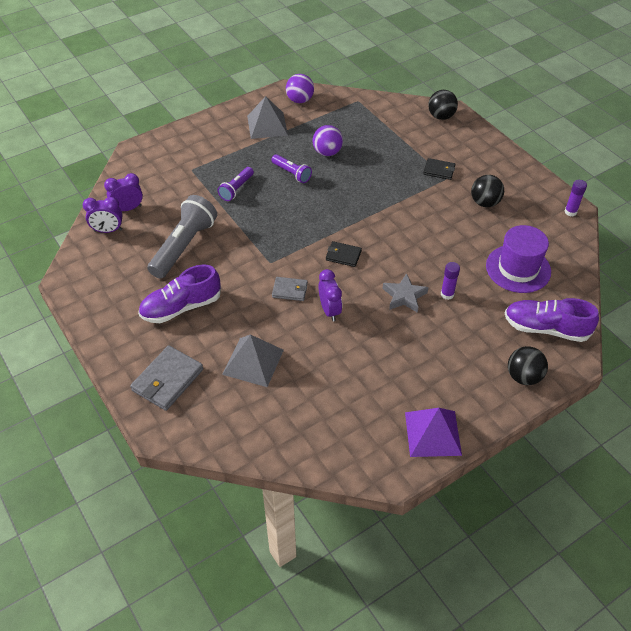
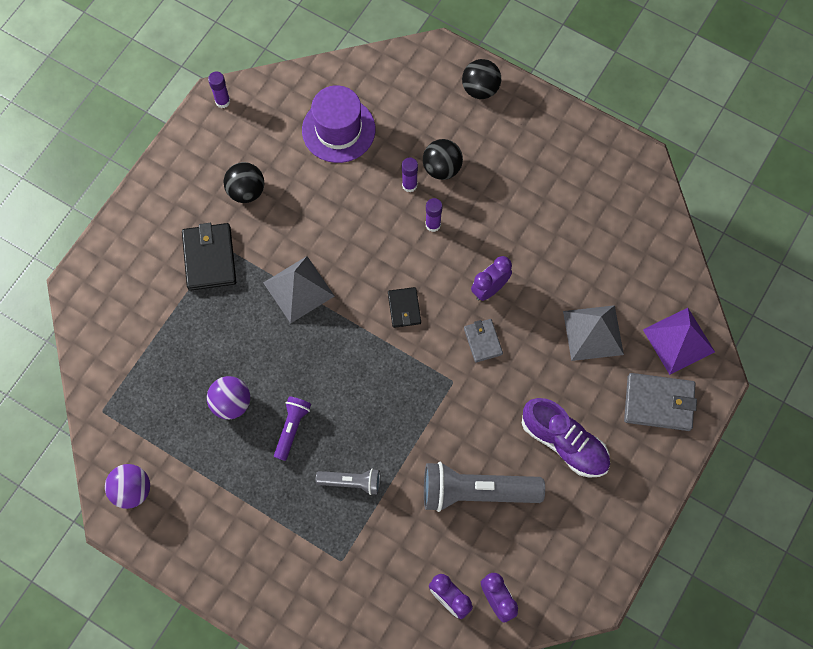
camera: 115 degrees left, 20 degrees up
purple flashlight [218,167,254,201] -> grey flashlight [316,468,380,495]
grey pyramid [247,96,288,139] -> grey pyramid moved to [263,256,334,324]
grey star [382,273,429,313] -> purple glue stick [425,198,442,232]
purple pyramid [405,408,462,457] -> purple pyramid moved to [643,308,715,375]
black wallet [423,158,455,180] -> black wallet [182,223,236,291], size x1.69
black ball [428,90,458,120] -> black ball moved to [423,139,463,180]
purple shoe [505,298,599,342] -> none

